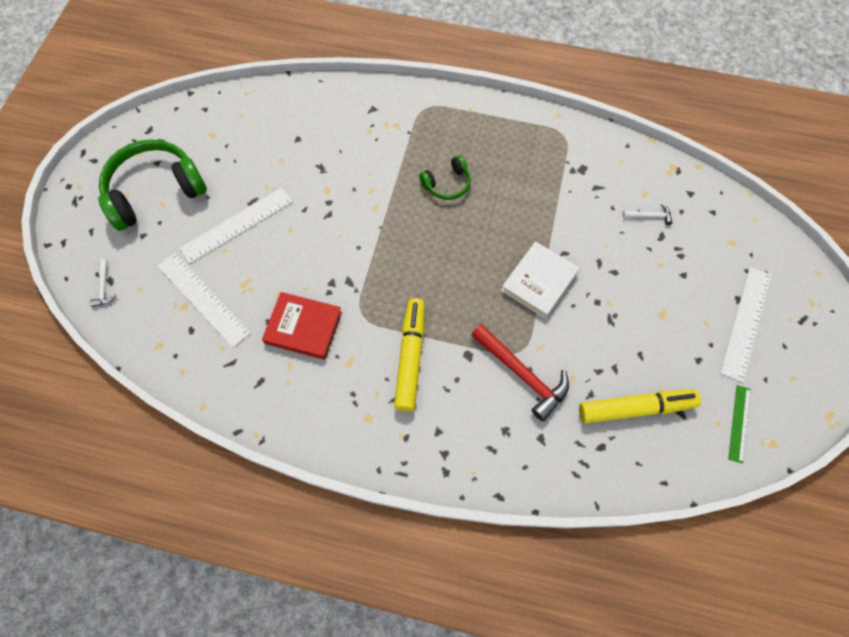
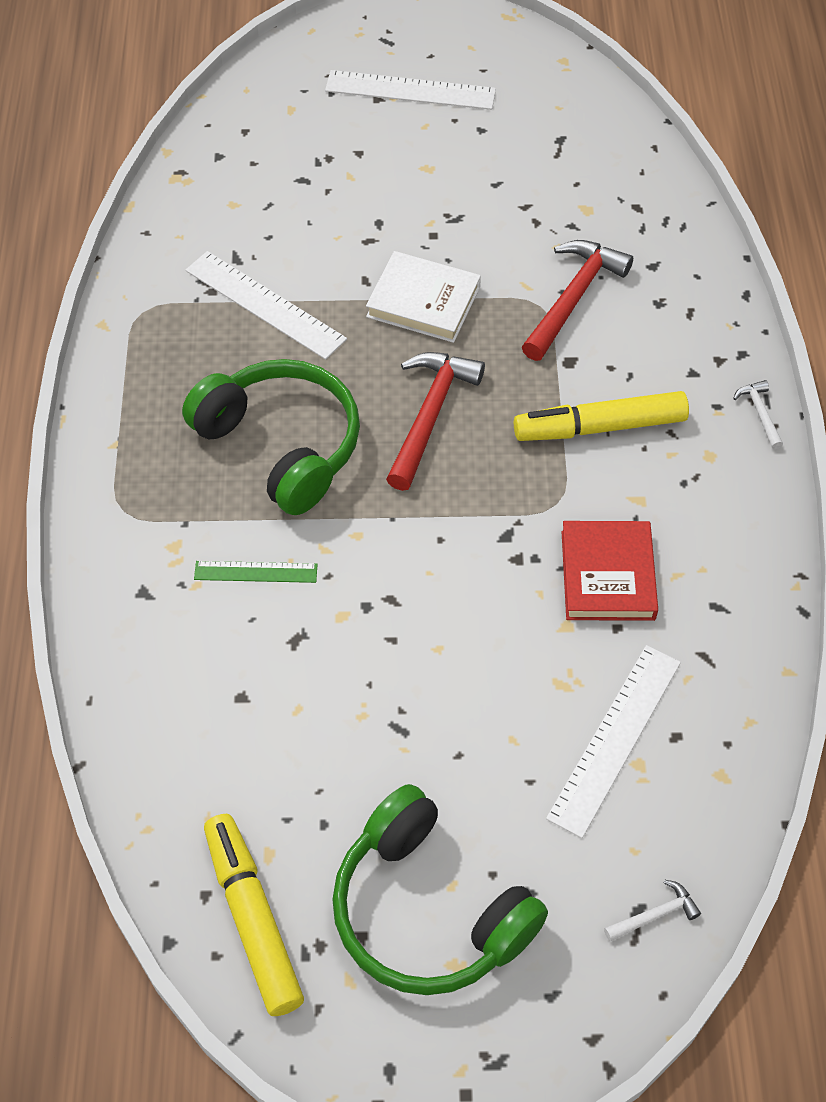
camera: 105 degrees left, 10 degrees down
white ruler [179,188,293,264] -> white ruler moved to [186,251,347,360]
green headphones [419,155,471,200] -> green headphones [182,359,360,515], size x1.99
yellow marker [579,389,701,423] -> yellow marker moved to [204,814,304,1016]
white hammer [623,203,673,225] -> white hammer moved to [733,380,783,449]
green ruler [728,385,751,464] -> green ruler moved to [194,561,318,583]
none -> red hammer [386,352,485,491]

